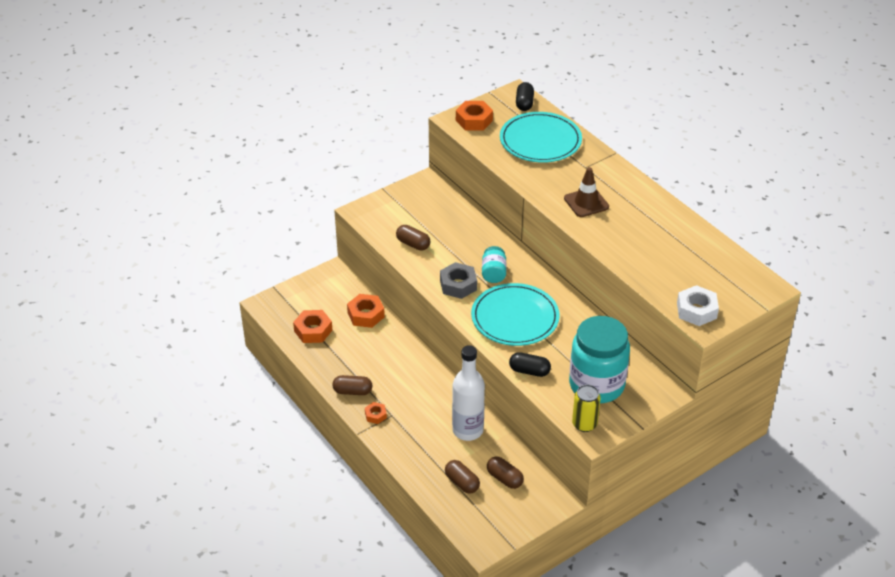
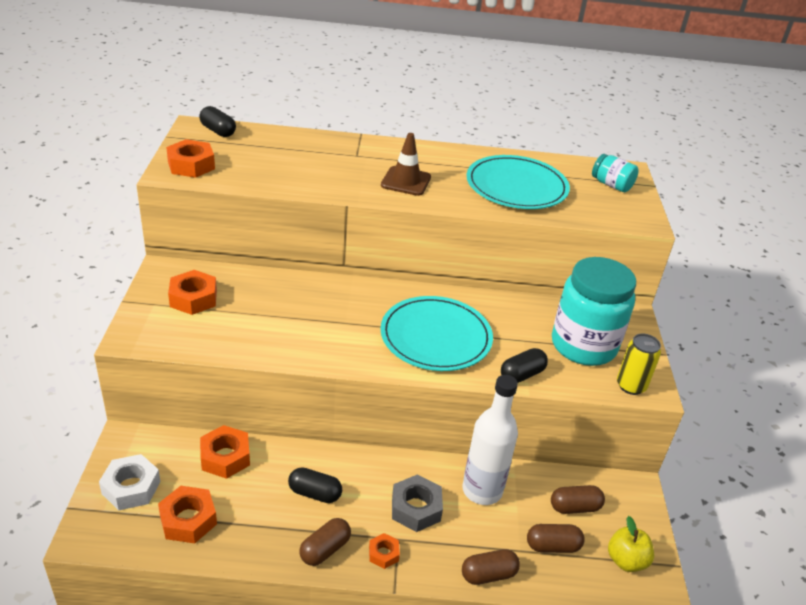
camera: 55 degrees left, 5 degrees down
brown capsule [396,225,431,251] -> brown capsule moved to [462,549,520,585]
grey nut [440,262,477,299] -> grey nut moved to [392,474,443,532]
turquoise jar [482,246,506,283] -> turquoise jar moved to [592,154,639,192]
turquoise plate [500,112,582,163] -> turquoise plate moved to [467,155,570,209]
white nut [677,285,719,326] -> white nut moved to [99,454,160,510]
none -> orange nut [168,270,217,315]
none -> black capsule [288,467,342,503]
none -> yellow apple [608,516,654,572]

